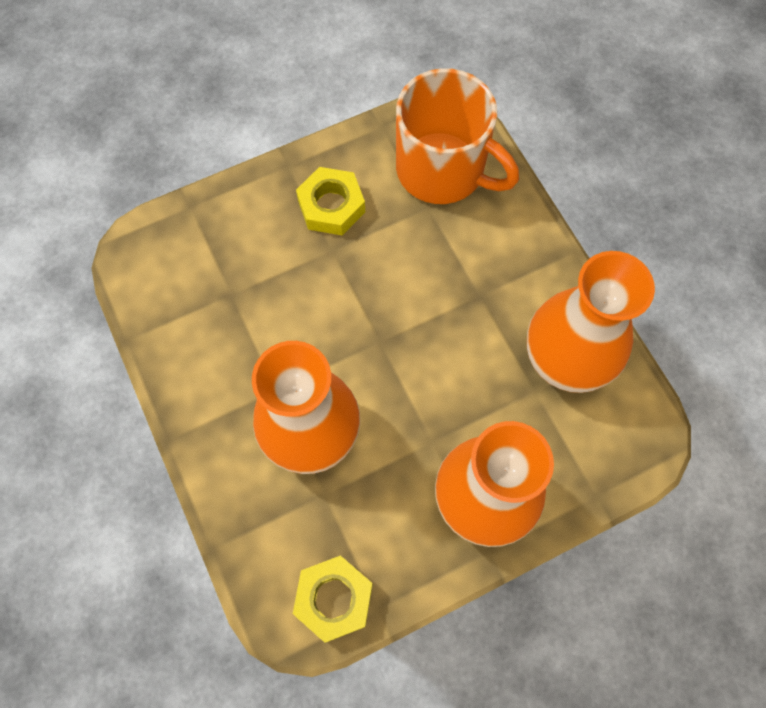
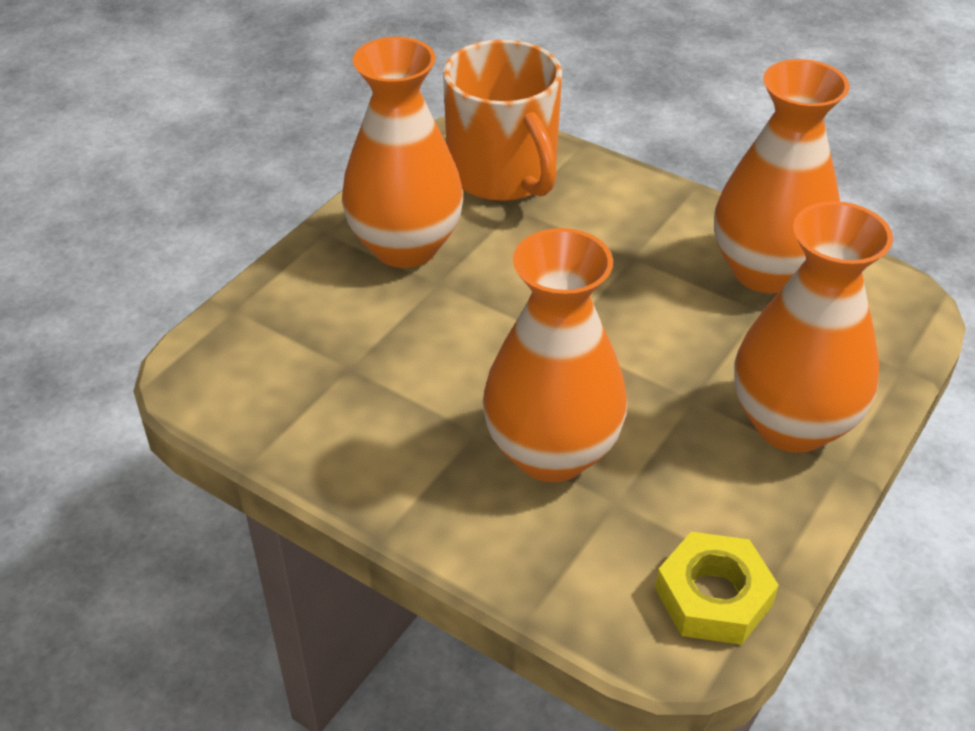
camera: 30 degrees left, 25 degrees down
yellow nut [296,167,365,235] -> orange vase [342,37,463,268]
orange mug [396,68,519,204] -> orange mug turned 60 degrees clockwise [443,39,562,201]

